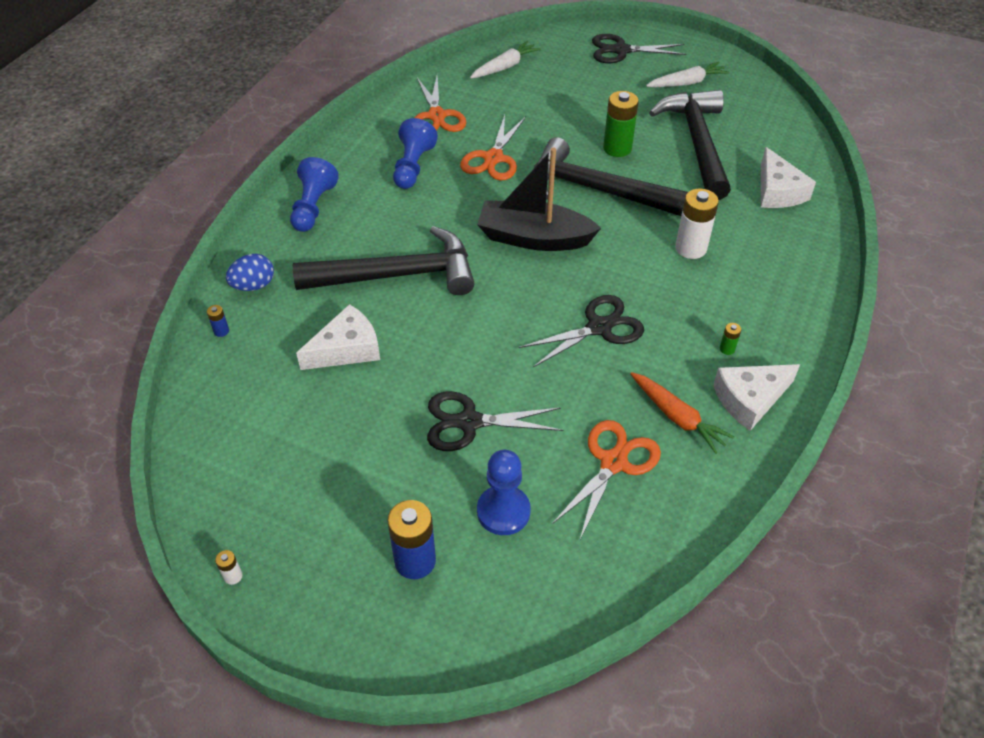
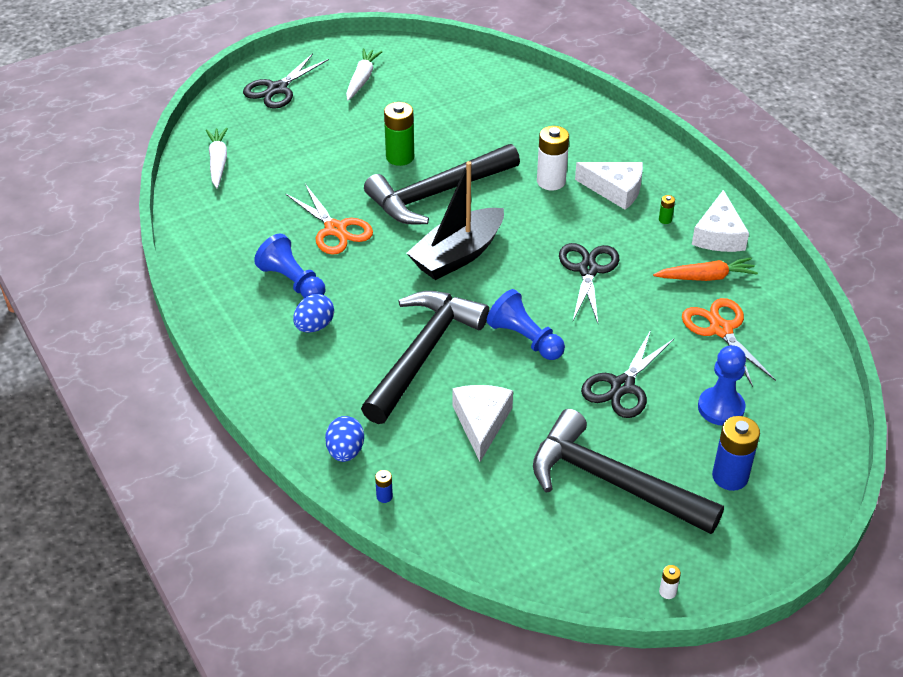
camera: 55 degrees left, 5 degrees down
blue pawn [290,157,339,232] -> blue pawn moved to [487,289,565,360]
orange scissors [414,76,467,132] -> none
black hammer [649,90,731,200] -> black hammer moved to [533,409,724,534]
white cheese [761,147,816,208] -> white cheese moved to [575,162,643,210]
none -> blue egg [293,294,334,332]

